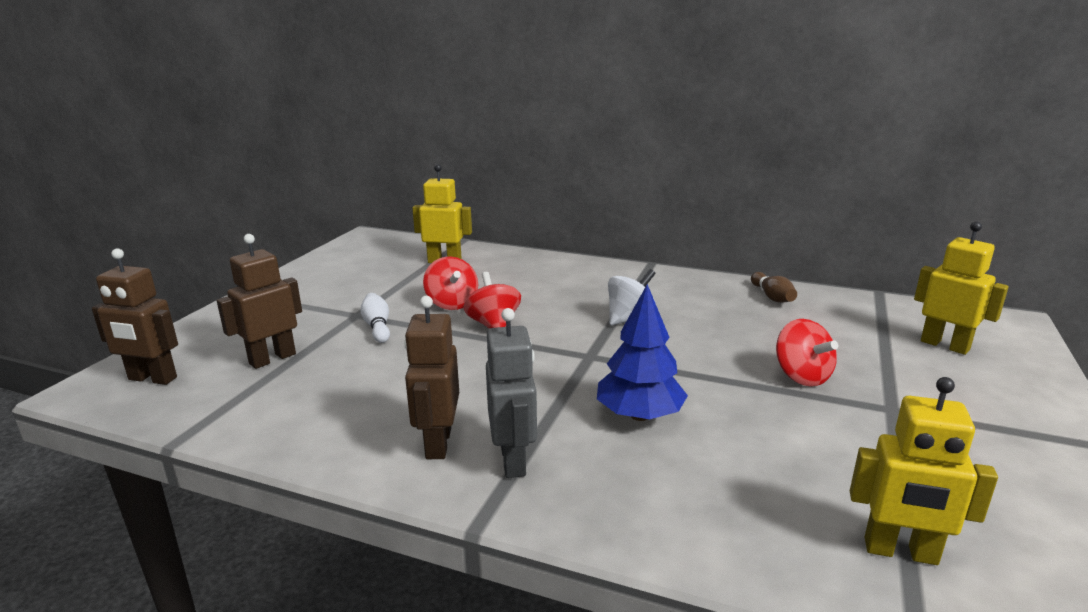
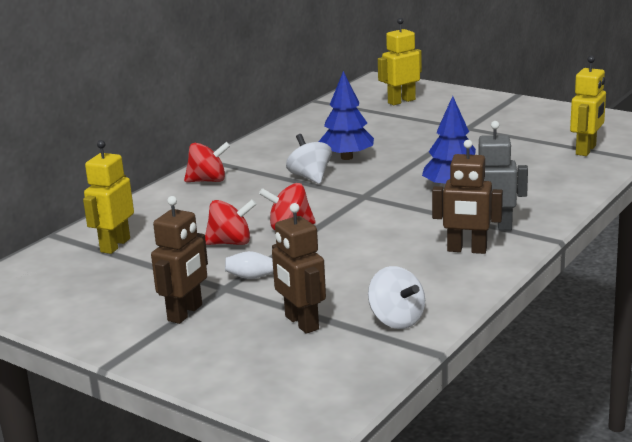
camera: 75 degrees left, 0 degrees up
brown robot [92,248,178,385] -> brown robot moved to [151,196,208,324]
brown bowling pin [751,272,797,303] -> none
red spinning top [776,319,838,387] -> red spinning top moved to [184,142,230,182]
none -> blue tree [319,71,374,160]
none -> white spinning top [368,266,425,329]

